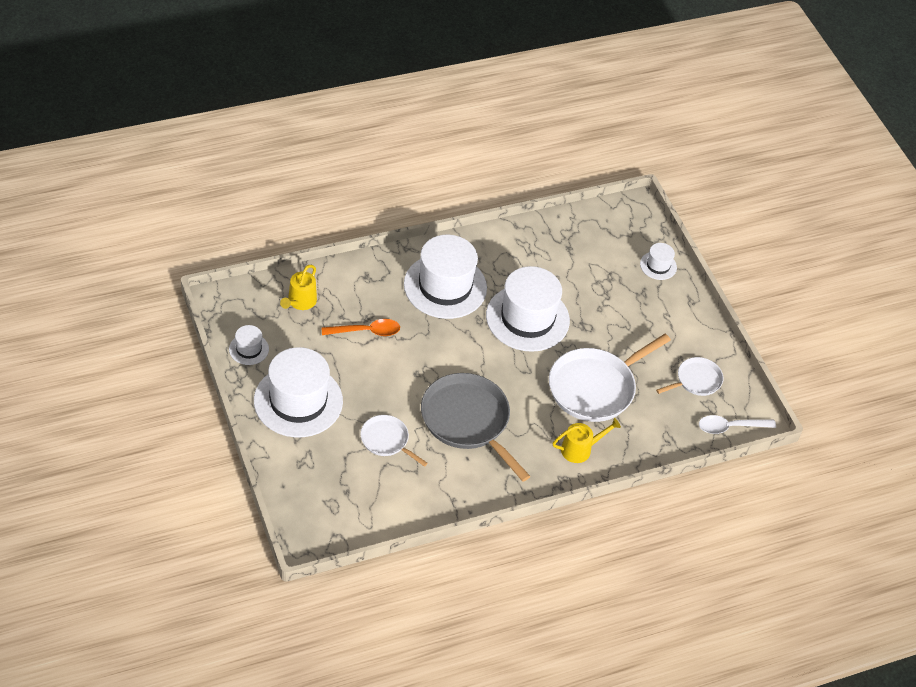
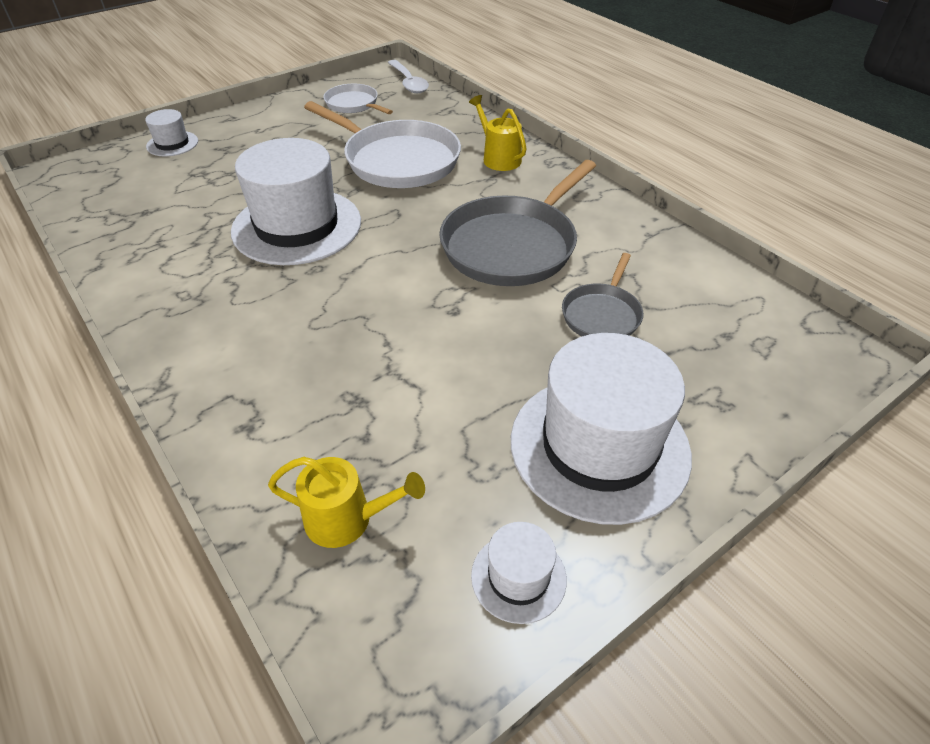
camera: 100 degrees left, 5 degrees down
orange spoon [322,319,400,336] -> none
white pan [360,415,428,467] -> grey pan [562,253,643,336]
white hat [404,235,487,319] -> none

